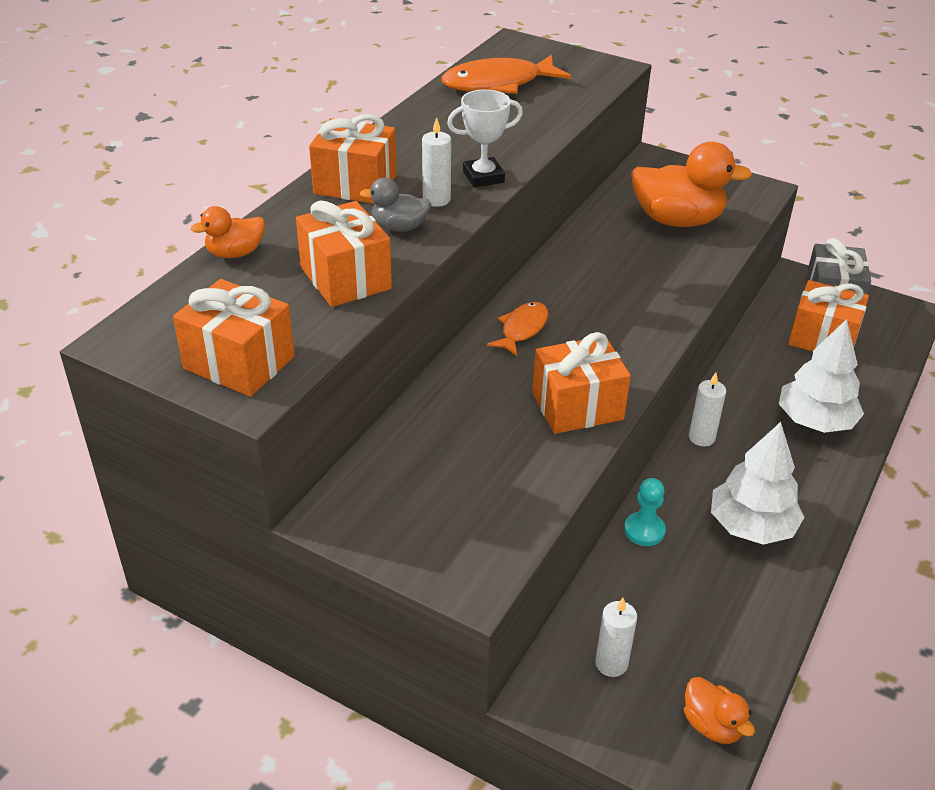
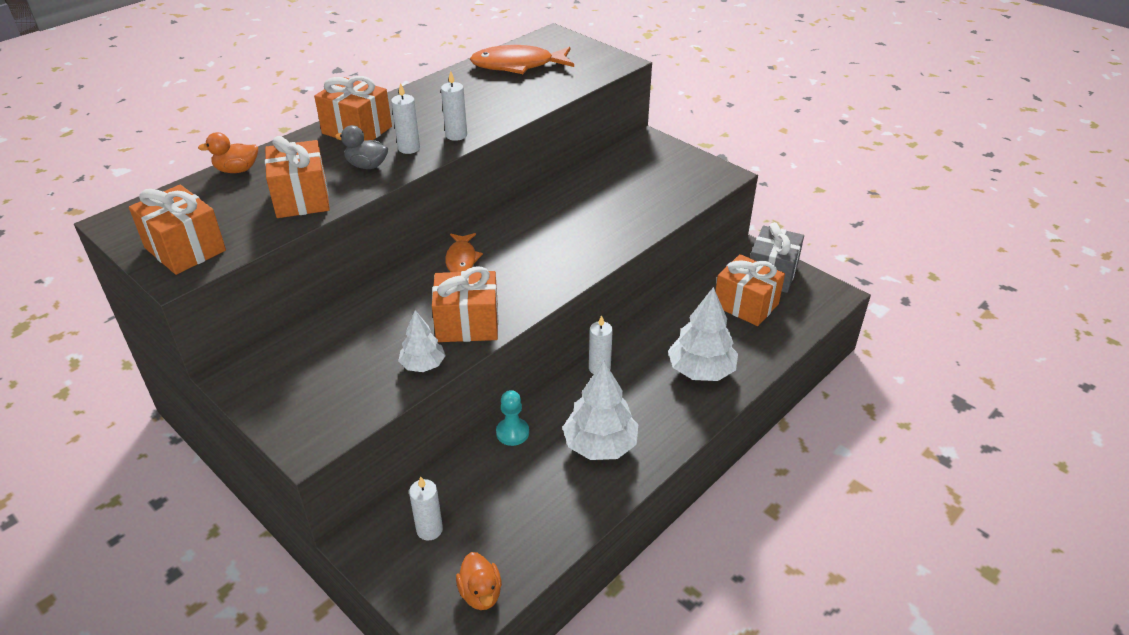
camera: 15 degrees right, 0 degrees up
white trophy [447,89,523,187] -> white candle [441,71,467,141]
orange fish [487,302,548,356] -> orange fish turned 135 degrees clockwise [445,233,483,272]
orange duck [631,142,752,227] -> none
none -> white tree [398,311,446,372]

